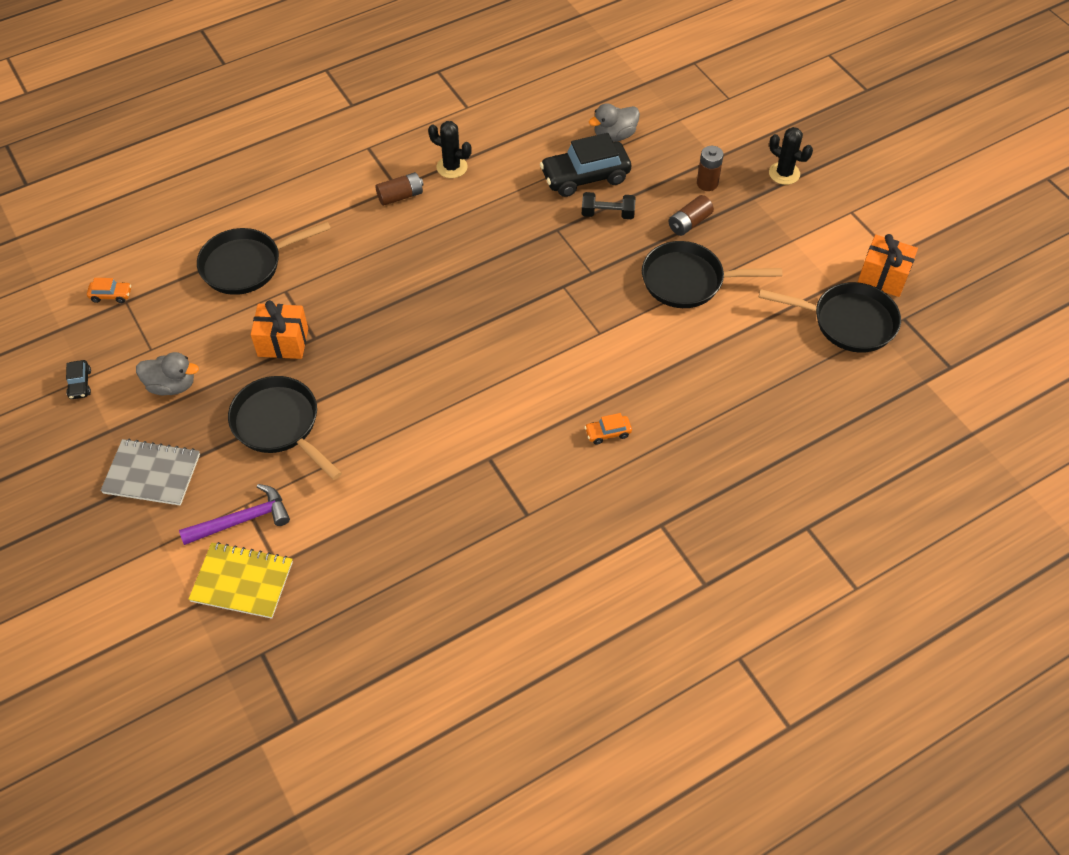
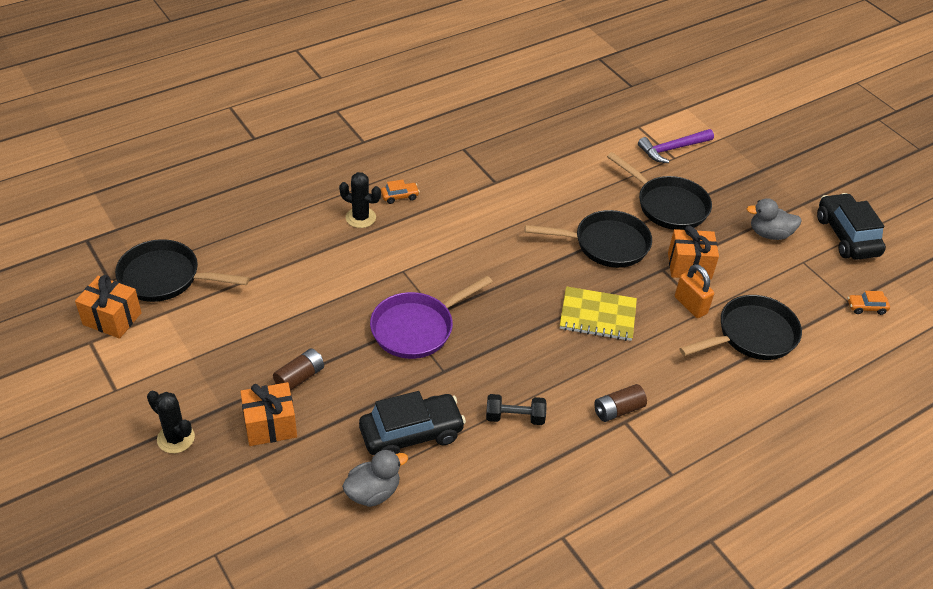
camera: 175 degrees right, 10 degrees down
black car [66,360,91,399] -> black car [817,193,886,260], size x2.22
grey notebook [100,439,200,506] -> none
yellow notebook [188,542,293,619] -> yellow notebook moved to [560,286,637,341]
black cactus [428,121,472,178] -> black cactus moved to [339,172,381,228]
black dumbbell [582,192,636,219] -> black dumbbell moved to [486,394,547,425]
black pan [642,241,782,308] -> black pan moved to [525,210,652,268]
brown battery [697,146,724,191] -> orange gift [240,382,297,446]
none -> purple pan [370,276,493,359]
none -> orange padlock [675,264,714,318]

